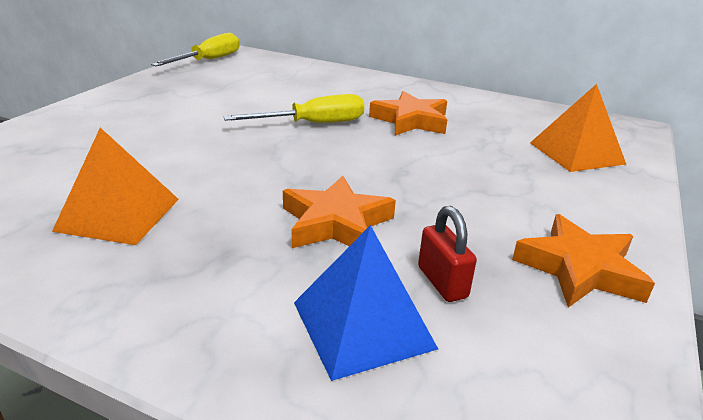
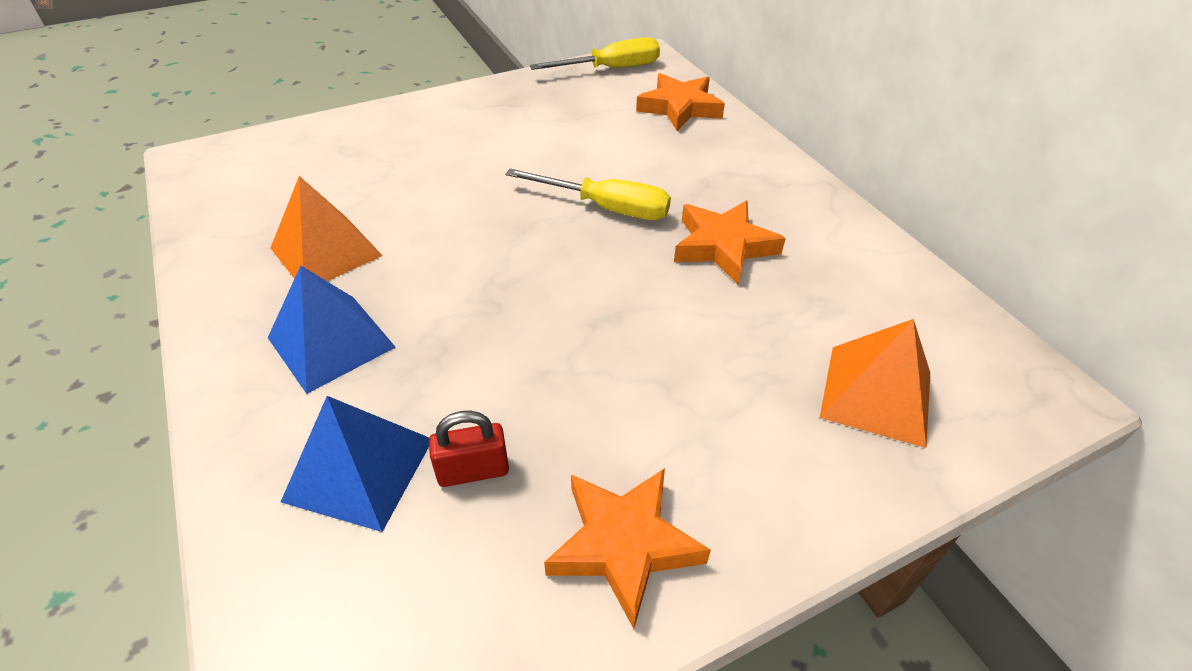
camera: 40 degrees right, 15 degrees up
orange star [283,176,396,248] -> orange star moved to [636,73,725,131]
red padlock [418,206,477,302] -> red padlock turned 60 degrees clockwise [429,411,509,487]
none -> blue pyramid [268,266,396,394]

